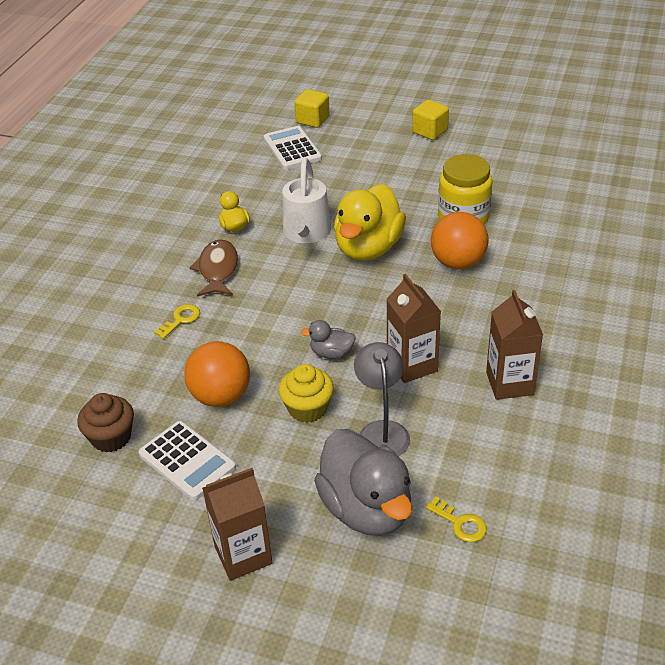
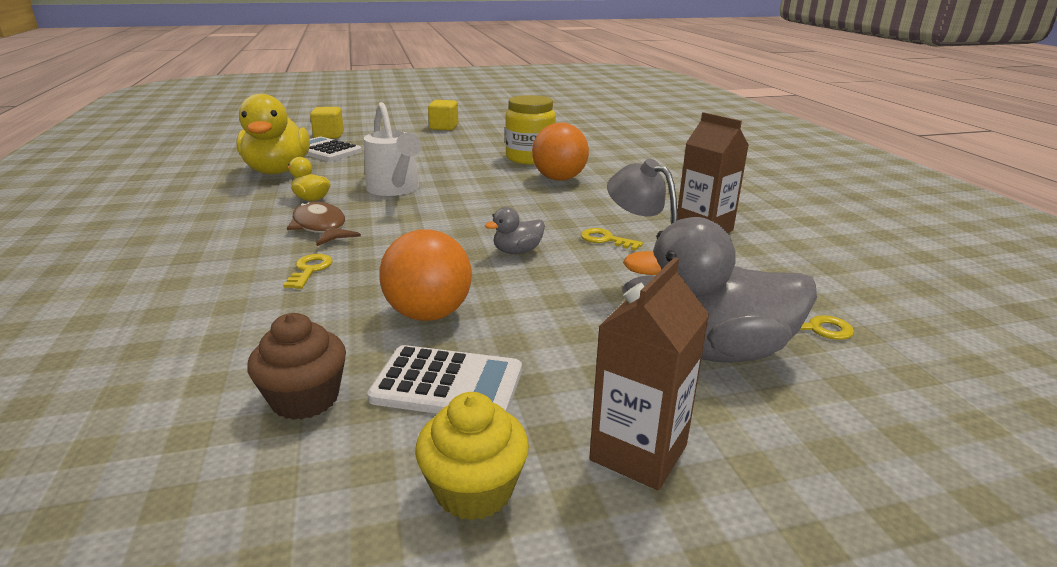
camera: 35 degrees left, 15 degrees down
yellow cupcake [279,364,334,423] -> yellow cupcake moved to [415,392,529,521]
grey duck [314,429,412,536] -> grey duck turned 150 degrees clockwise [623,217,817,363]
yellow duck [334,184,406,261] -> yellow duck moved to [236,94,310,174]
brown carton [386,274,441,383] -> yellow key [581,228,643,251]

